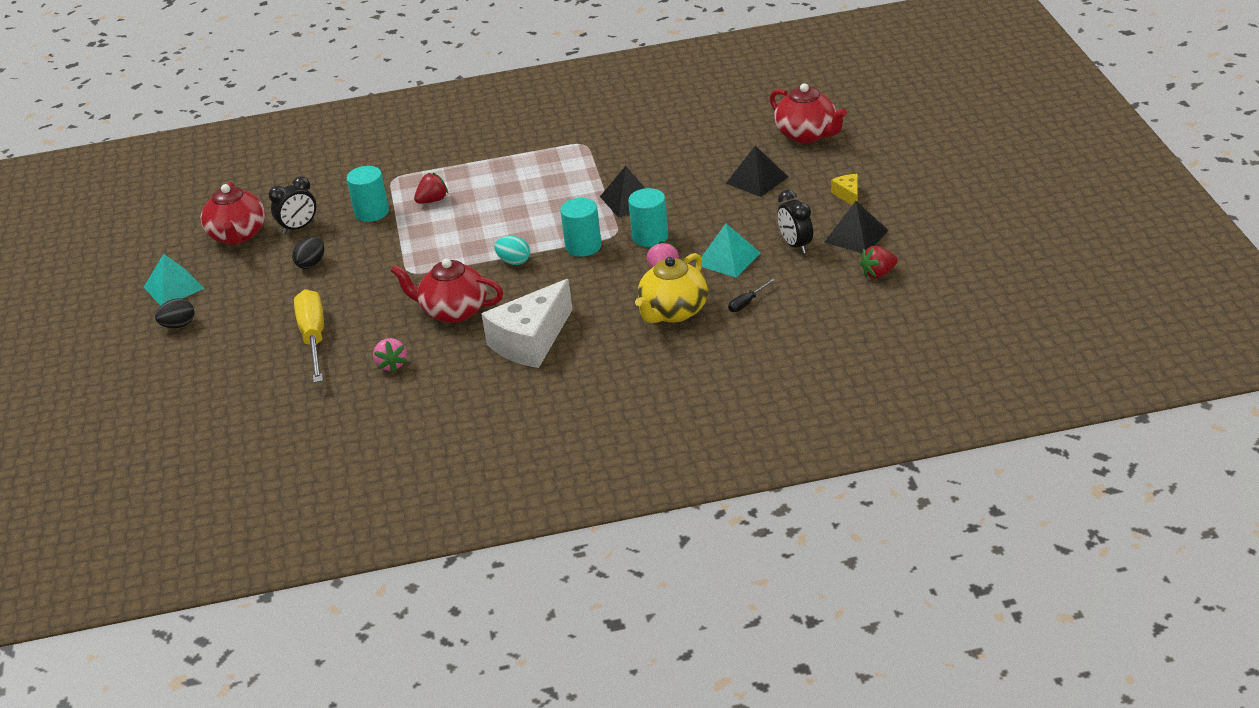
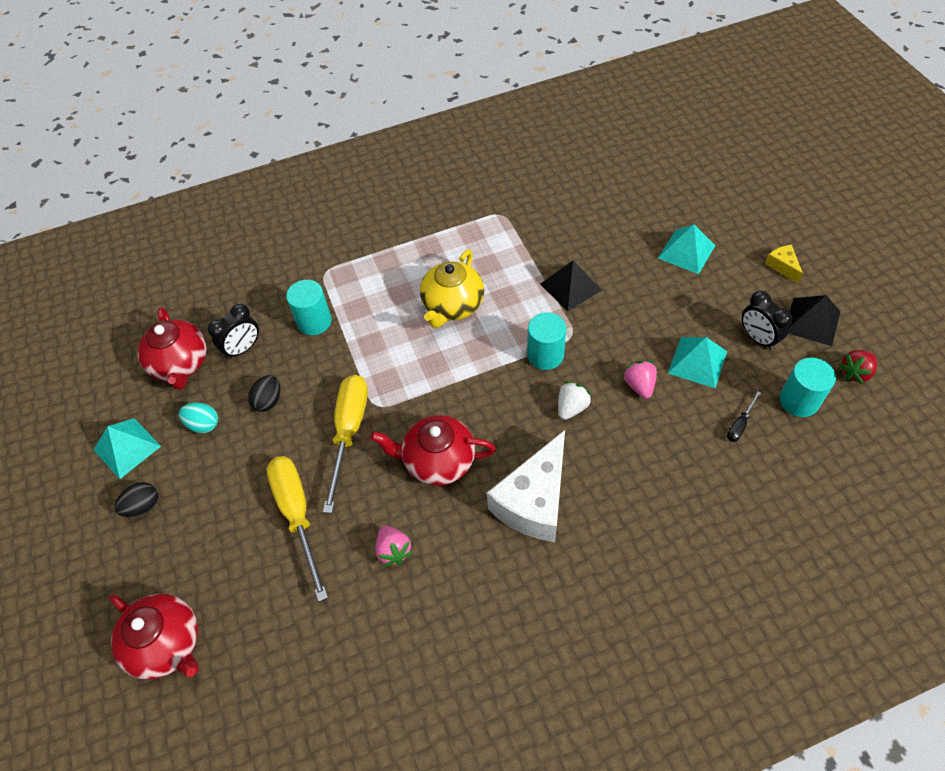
camera: 10 degrees left, 20 degrees up
red strawberry [414,173,448,204] -> none
turquoise egg [494,236,530,265] -> turquoise egg moved to [179,403,218,433]
turquoise cylinder [628,188,669,247] -> turquoise cylinder moved to [780,358,836,417]
yellow teapot [635,253,708,323] -> yellow teapot moved to [420,250,484,328]
black pyramid [726,146,788,197] -> turquoise pyramid [658,224,716,274]
red teapot [770,83,847,143] -> red teapot moved to [109,594,199,680]
none -> yellow screwdriver [323,375,368,513]
none -> white strawberry [558,381,592,420]

